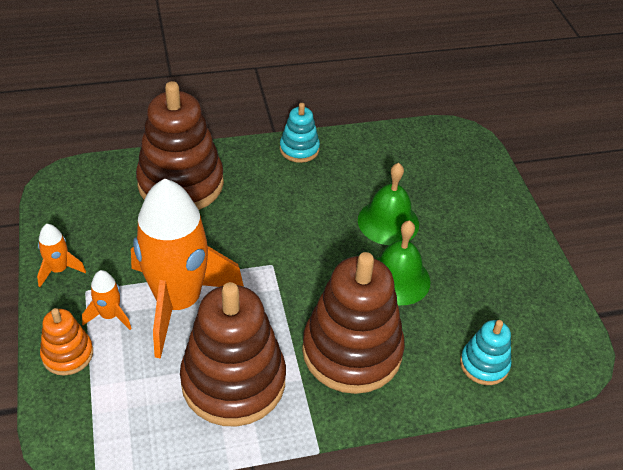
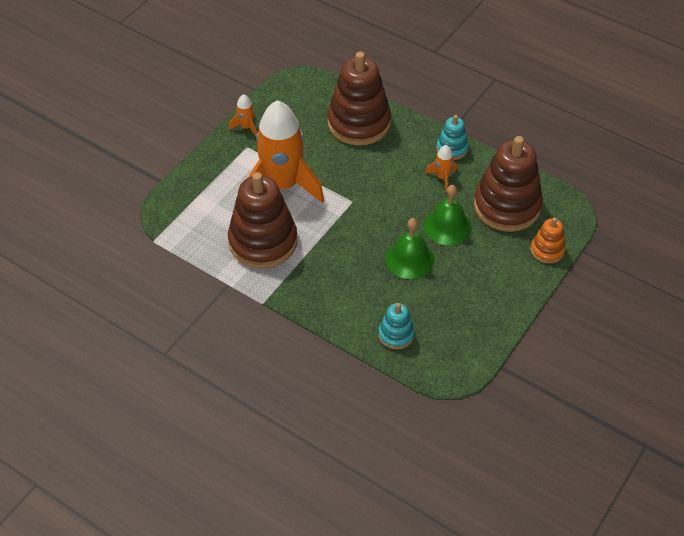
camera: 50 degrees right, 5 degrees up
orange stacking toy [40,308,93,376] -> orange stacking toy moved to [531,217,566,264]
orange rocket [82,270,132,330] -> orange rocket moved to [425,145,457,192]
brown stacking toy [302,252,405,394] -> brown stacking toy moved to [474,136,543,232]

